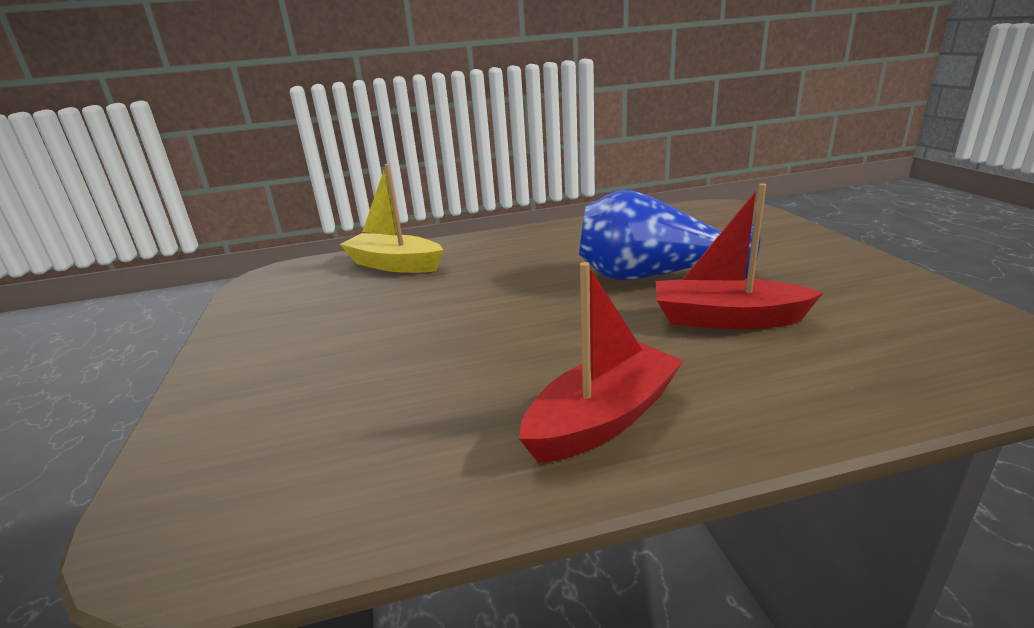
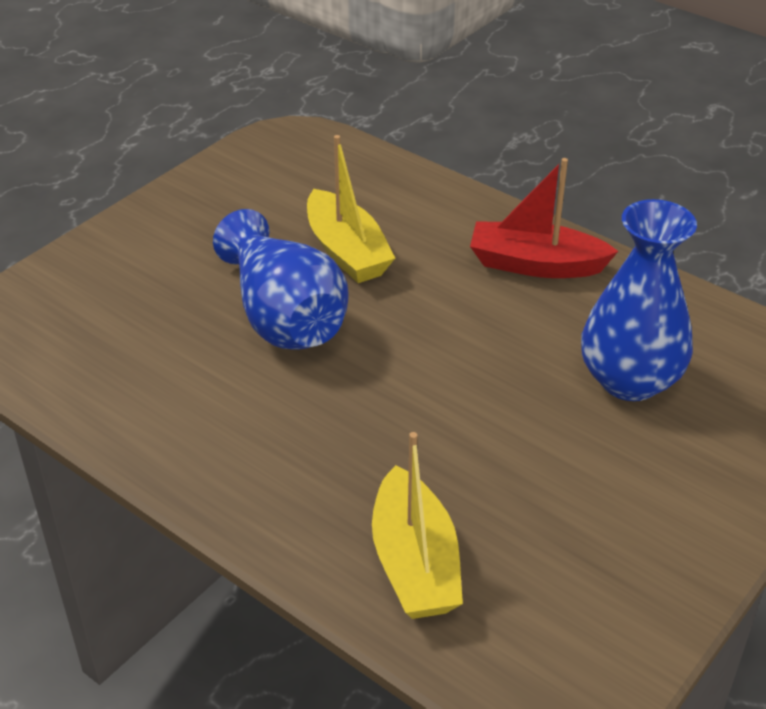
camera: 130 degrees left, 15 degrees up
red boat [656,183,823,330] -> yellow boat [307,135,395,283]
none -> blue vase [581,199,697,401]

